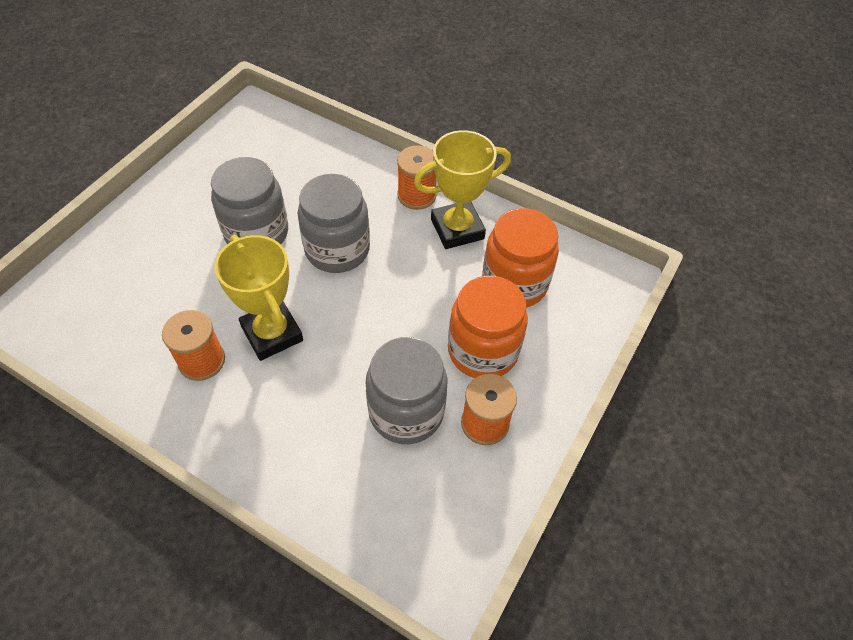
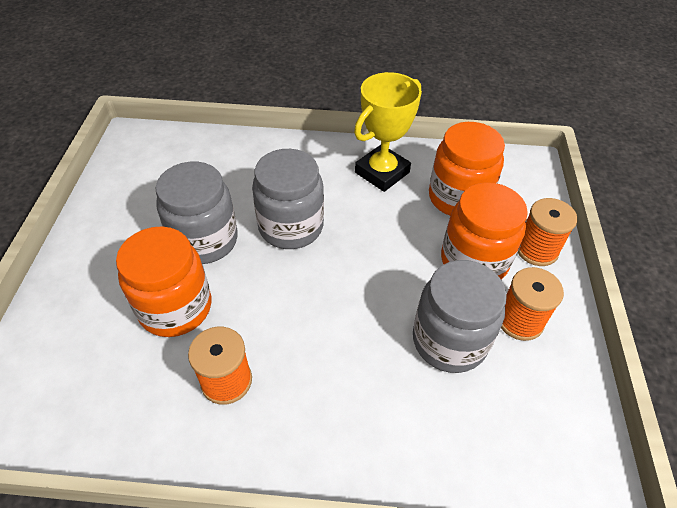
camera: 25 degrees left, 5 degrees down
yellow trophy [214,235,303,361] -> none
orange spool [397,146,437,210] -> orange spool moved to [518,198,577,266]
none -> orange jar [116,226,211,337]

